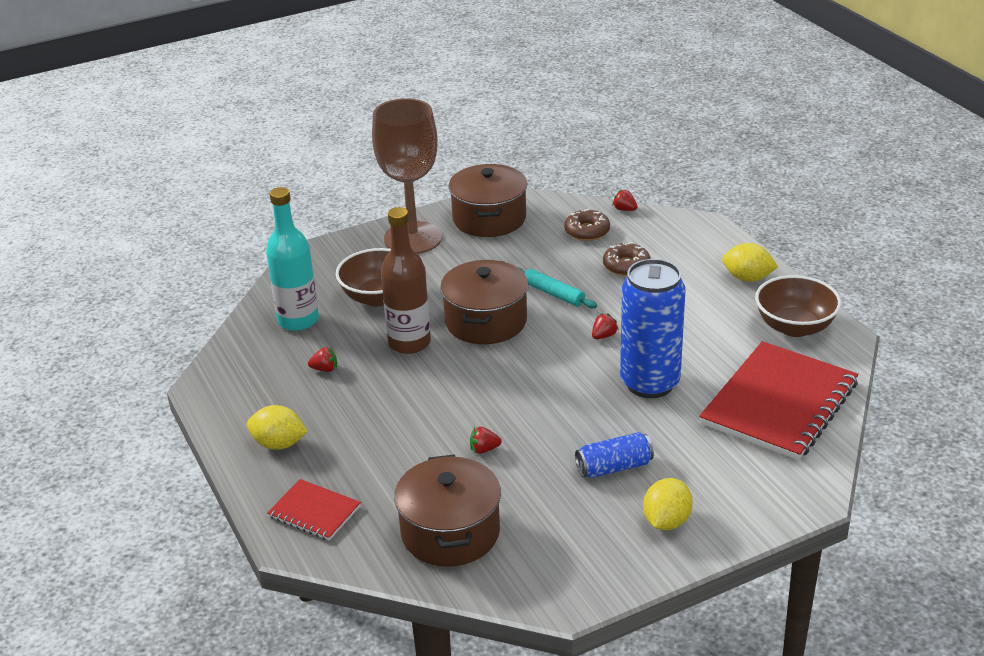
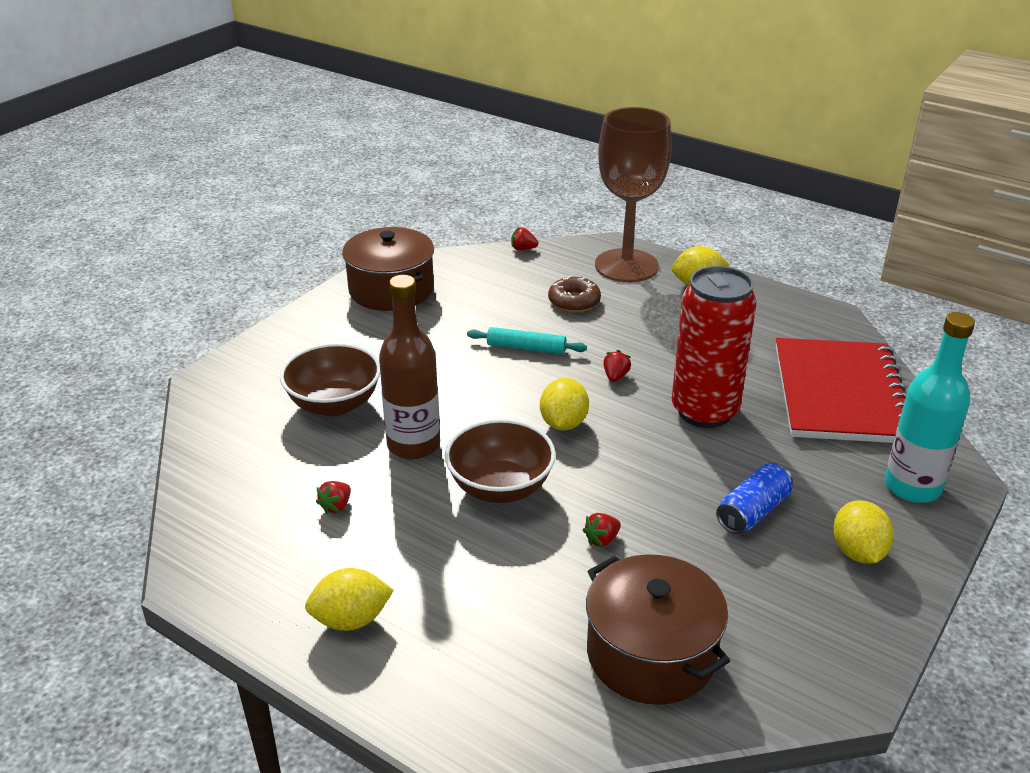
camera: 30 degrees left, 0 degrees up
turquoise bottle [266,187,319,331] -> turquoise bottle moved to [884,312,975,503]
red notebook [267,479,361,541] -> none
red strawberry [308,347,337,372] -> red strawberry turned 150 degrees clockwise [316,481,351,514]
brown goblet [372,98,442,254] -> brown goblet moved to [595,107,672,282]
brown pot [440,260,528,344] -> none
brown donut [564,209,610,241] -> none
blue can [620,259,686,398] -> red can [672,266,757,428]
brown bowl [755,275,841,337] -> brown bowl moved to [445,419,556,503]
none -> yellow lemon [540,378,589,430]

